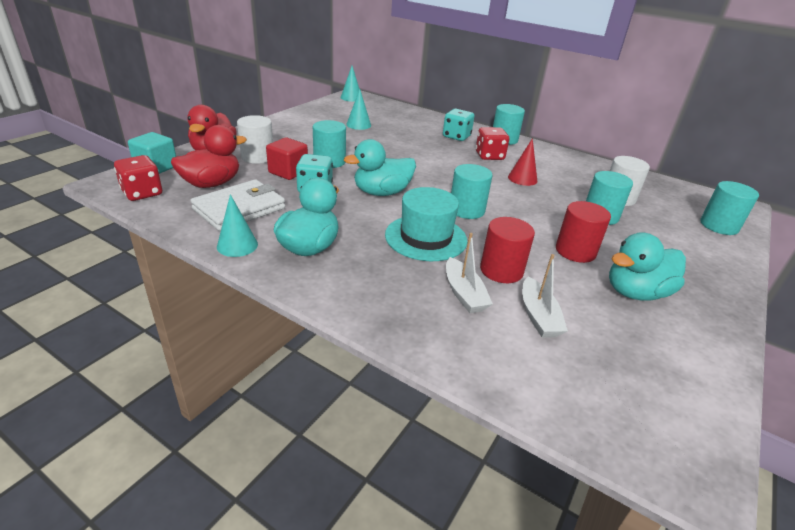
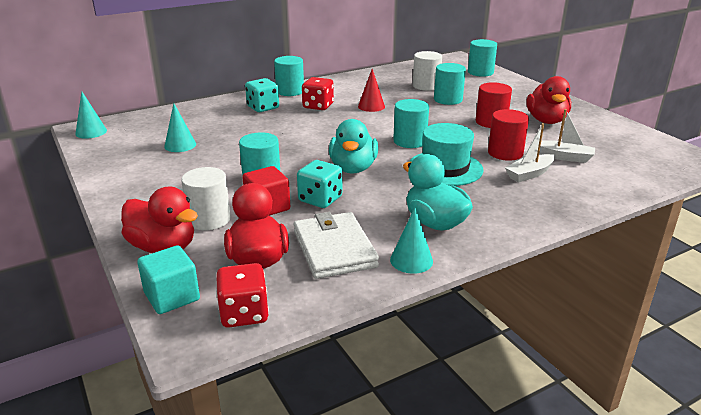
camera: 60 degrees left, 5 degrees down
white boat [446,233,493,313] -> white boat turned 135 degrees clockwise [505,123,555,182]
turquoise duck [609,232,686,301] -> red duck [526,76,571,124]

